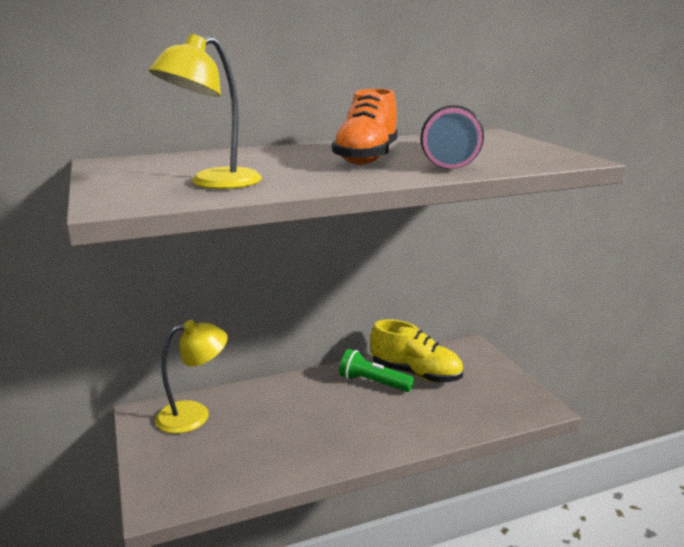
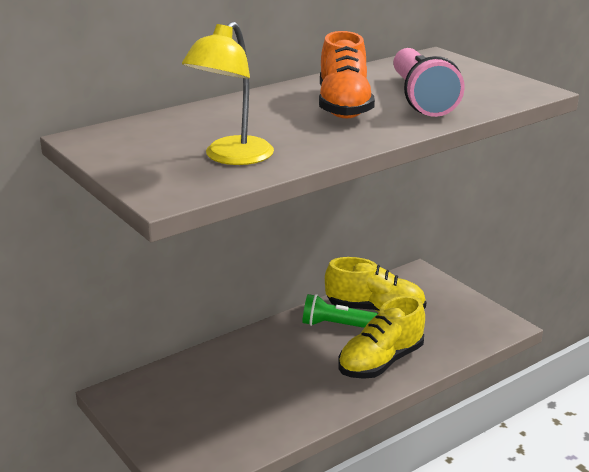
camera: 15 degrees left, 5 degrees up
yellow lamp [155,320,228,434] -> none
none -> yellow shoe [338,296,425,379]

